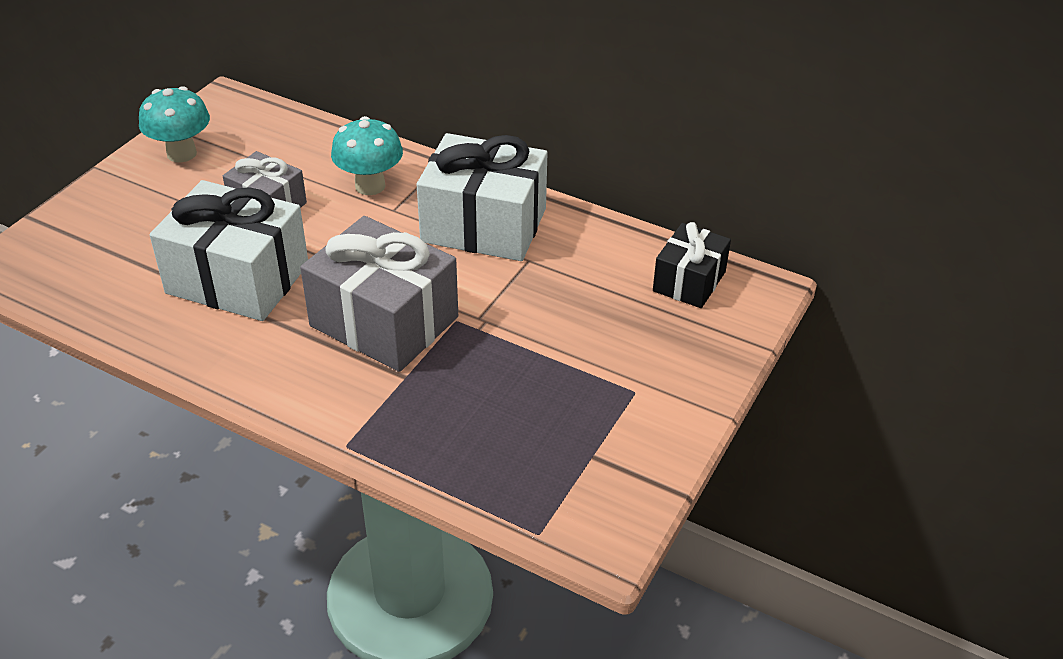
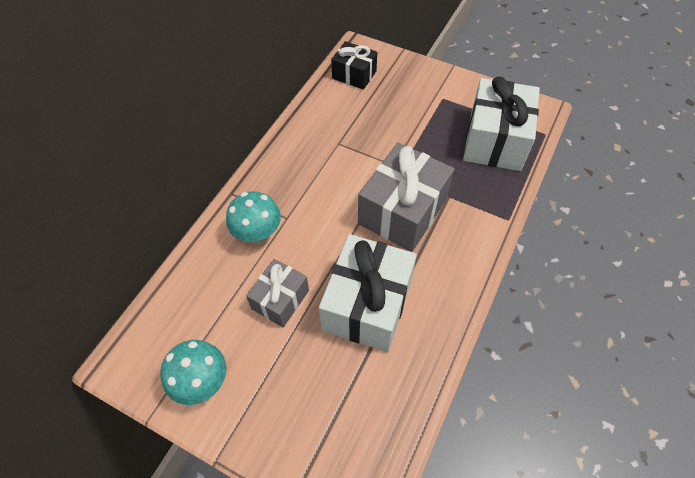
camera: 90 degrees left, 15 degrees up
white gift [417,133,547,261] -> white gift moved to [463,77,540,171]

